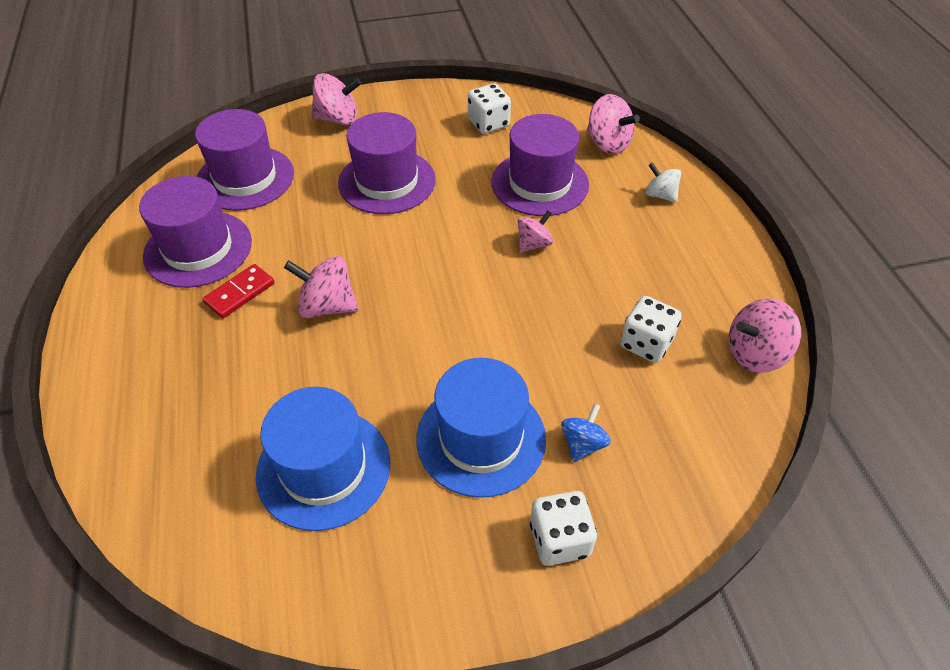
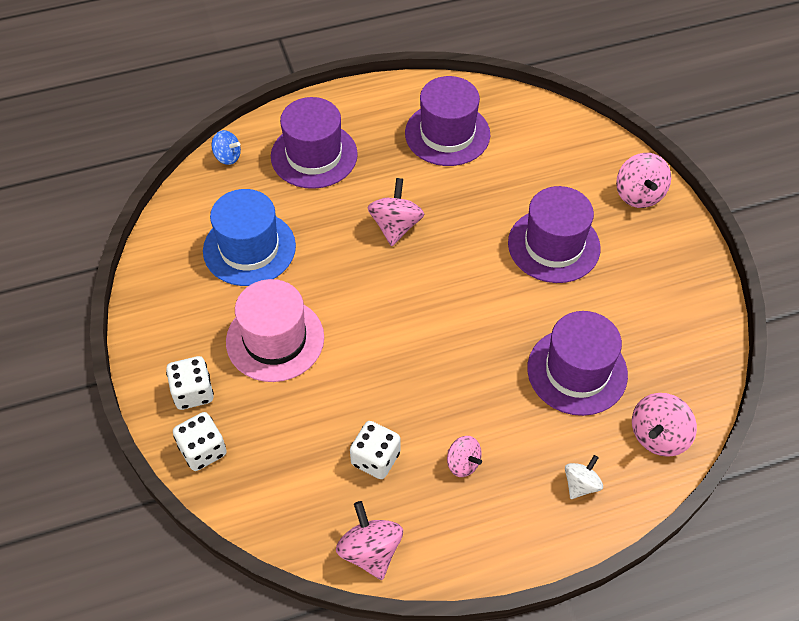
camera: 85 degrees right, 5 degrees up
purple hat [195,109,294,211] -> purple hat moved to [271,97,358,189]
red domino [202,264,275,318] -> none
blue hat [416,358,546,498] -> pink hat [226,279,324,382]
white dice [468,84,511,134] -> white dice moved to [173,412,227,471]
pink spinning top [518,210,553,253] -> pink spinning top moved to [447,436,482,477]
blue spinning top [561,404,611,462] -> blue spinning top moved to [212,130,241,165]

